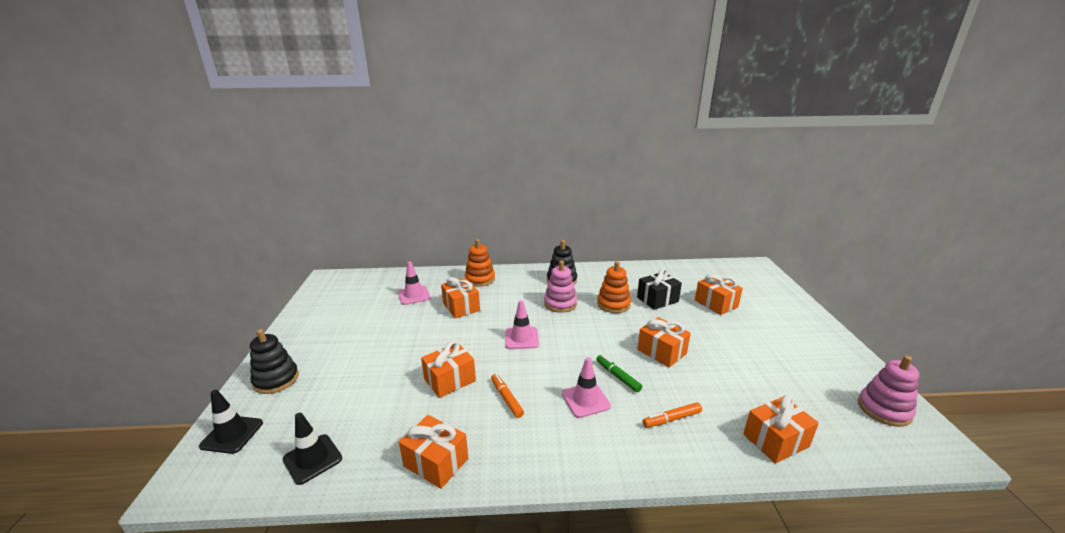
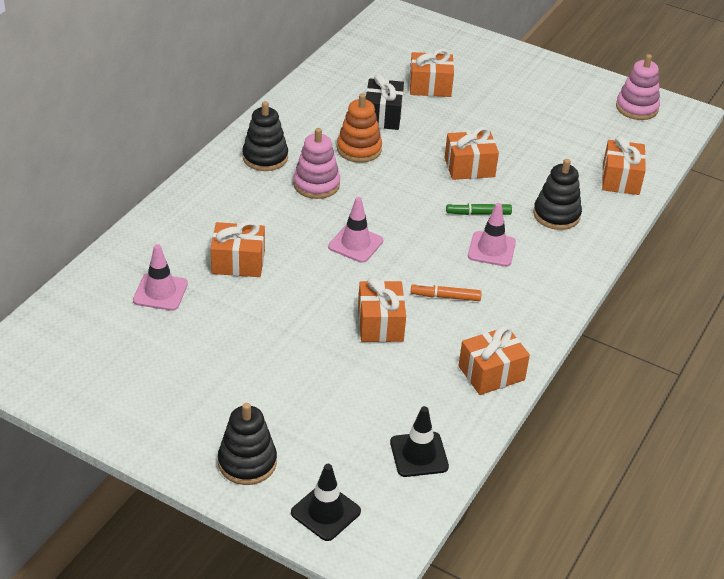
camera: 60 degrees left, 15 degrees up
orange stacking toy [465,239,495,287] -> none
orange marker [643,402,702,428] -> black stacking toy [533,159,582,230]

